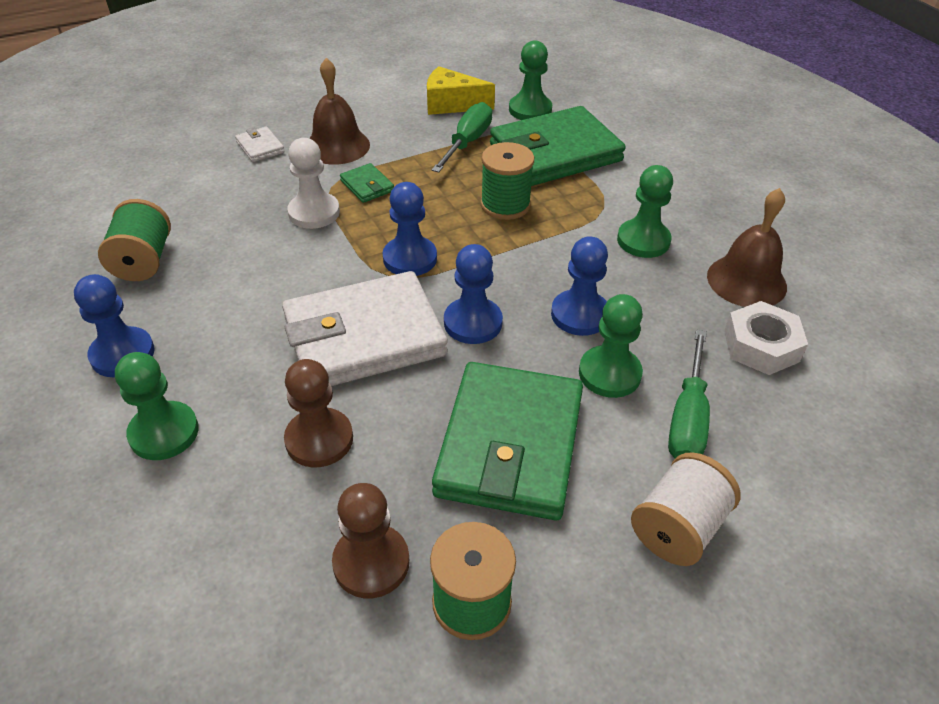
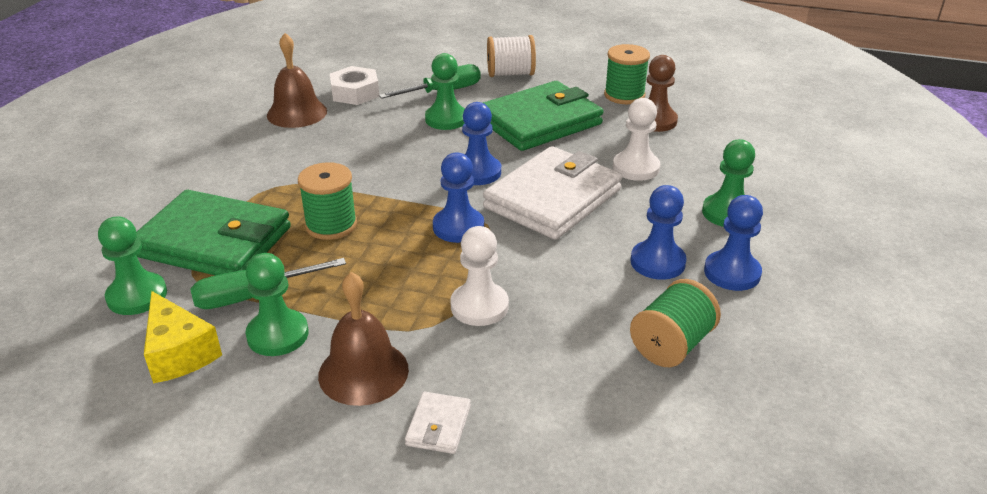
camera: 135 degrees left, 10 degrees down
white wallet [282,271,448,386] -> white wallet turned 75 degrees counterclockwise [483,146,622,240]
brown pawn [284,359,353,467] -> white pawn [613,98,660,181]
green wallet [340,163,394,203] -> none
blue pawn [551,236,608,336] -> blue pawn moved to [631,185,687,280]
green pawn [617,165,673,258] -> green pawn moved to [245,253,309,356]

